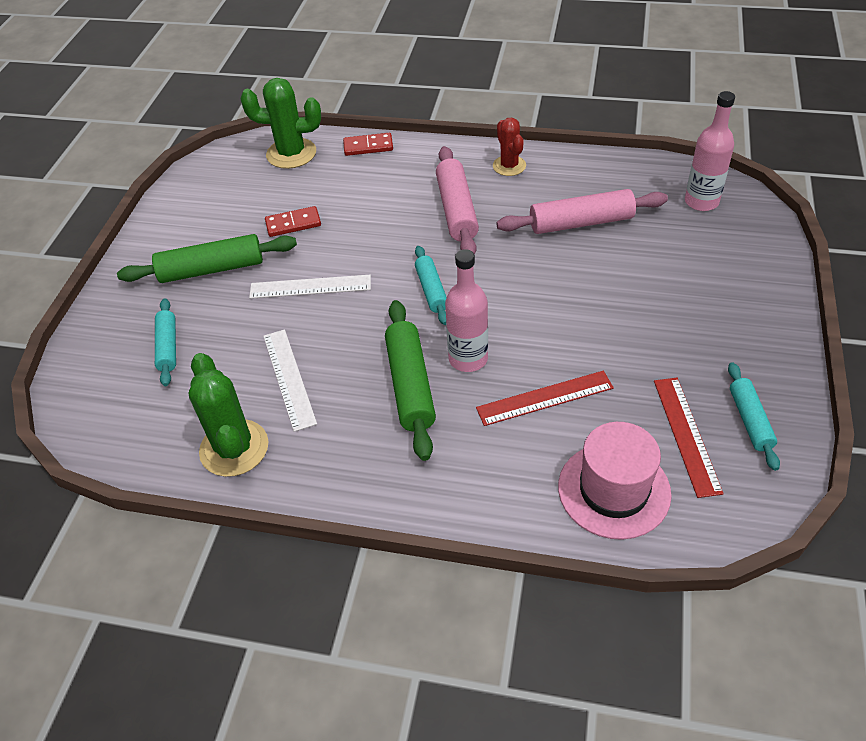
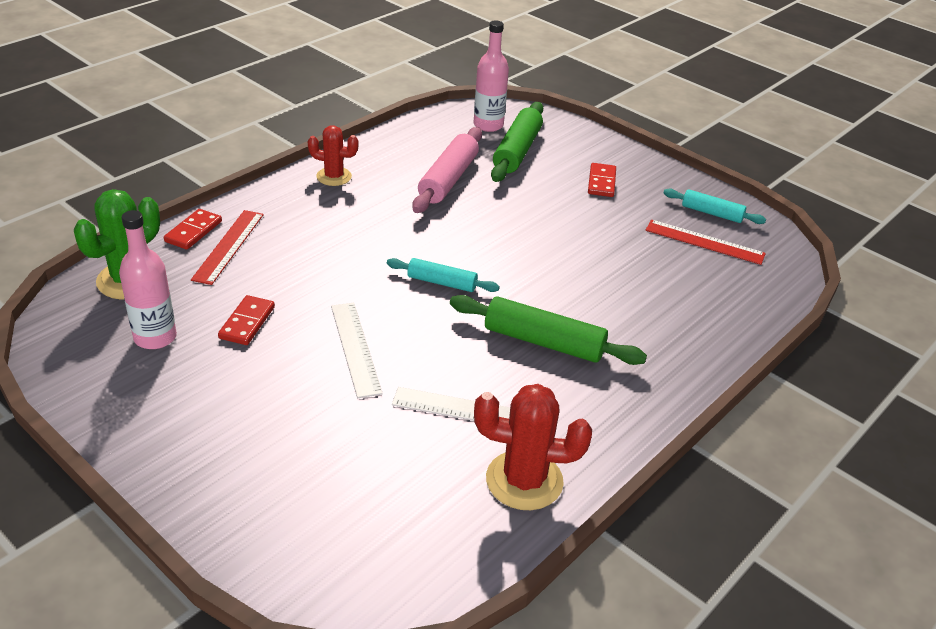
camera: 65 degrees left, 10 degrees down
green rolling pin [117,234,297,283] -> green rolling pin moved to [491,102,543,182]
turquoise rolling pin [155,298,176,386] -> none
green cactus [189,353,269,477] -> red cactus [474,384,592,510]
white ruler [249,275,371,299] -> white ruler turned 45 degrees counterclockwise [331,303,383,398]
pink rolling pin [436,146,479,255] -> none
pink bottle [445,249,488,372] -> pink bottle moved to [119,210,177,349]
red ruler [476,371,614,426] -> red ruler moved to [191,210,264,285]
pink hat [558,422,672,540] -> none
none -> red domino [588,163,616,197]

